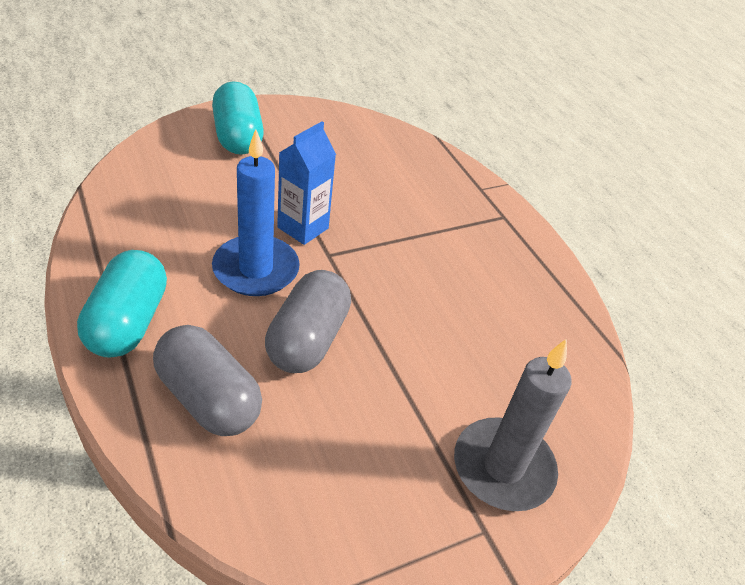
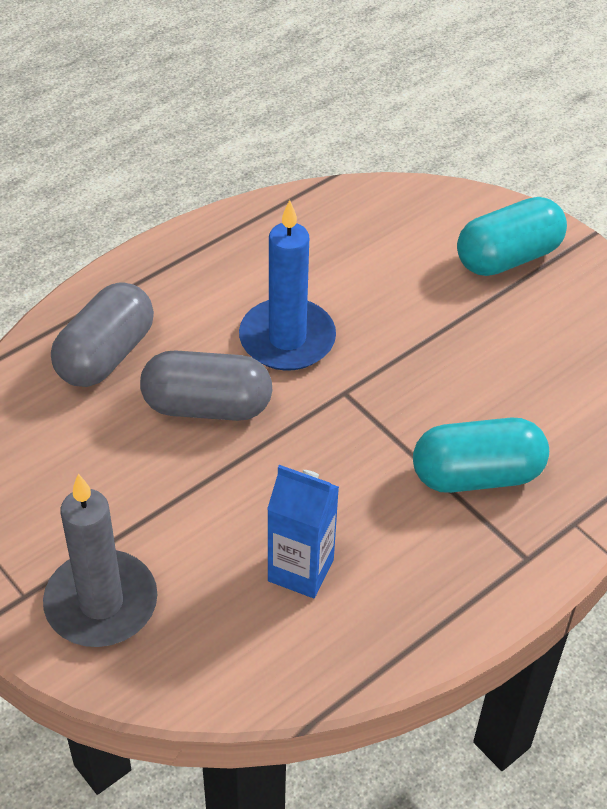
camera: 80 degrees right, 5 degrees up
turquoise capsule [77,250,167,358] -> turquoise capsule moved to [413,417,549,493]
blue carton [277,121,336,245] -> blue carton moved to [267,465,339,598]

